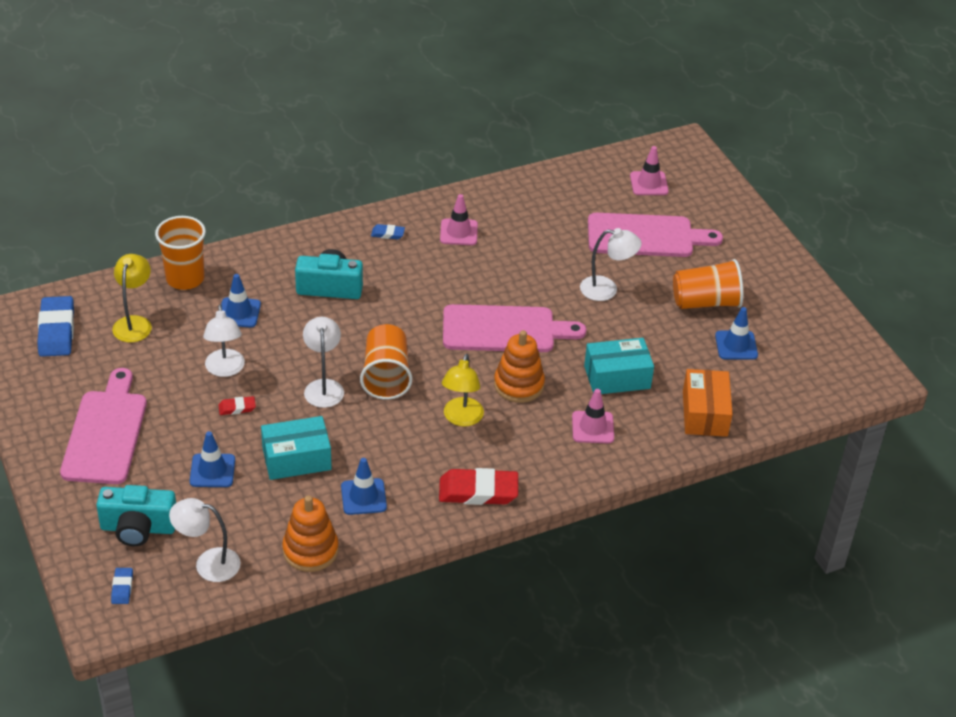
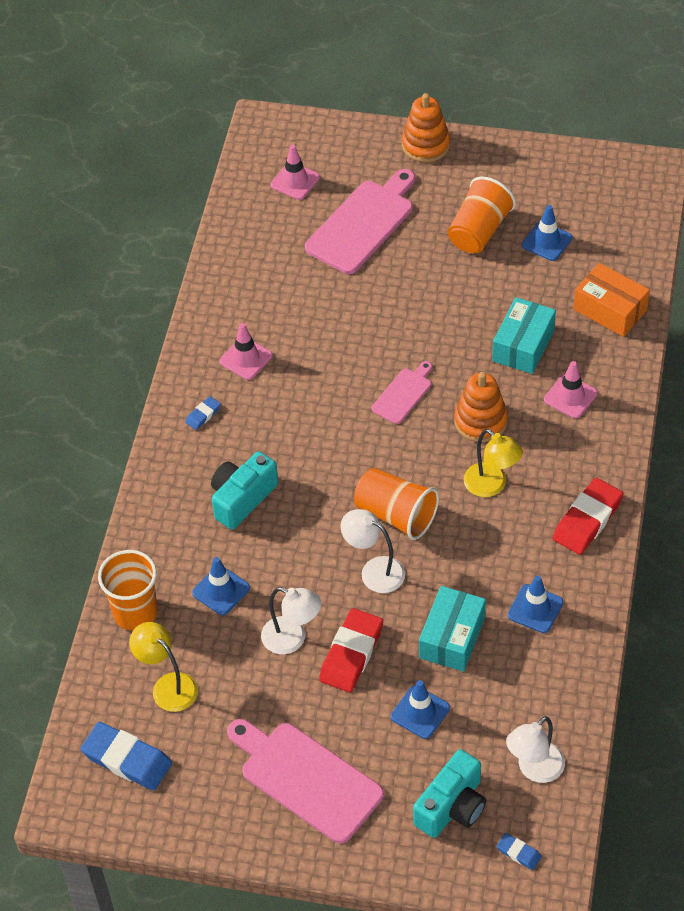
camera: 50 degrees left, 10 degrees up
red eraser [218,396,256,415] -> red eraser [319,608,383,692], size x2.08
orange stacking toy [282,495,339,572] -> orange stacking toy moved to [402,93,450,163]
pink cutting board [443,304,586,352] -> pink cutting board [371,361,432,424], size x0.53
white lamp [580,228,642,301] -> none

